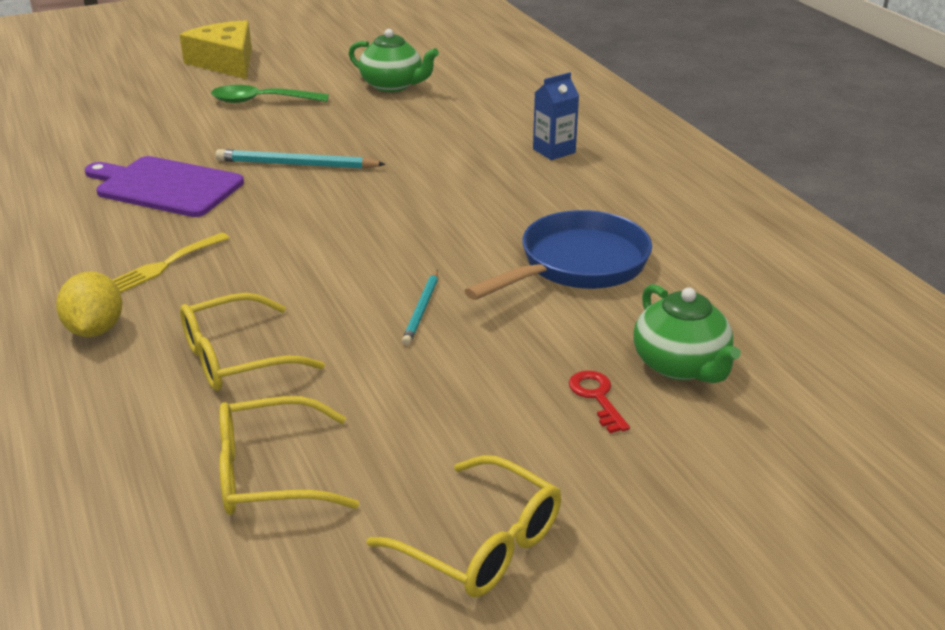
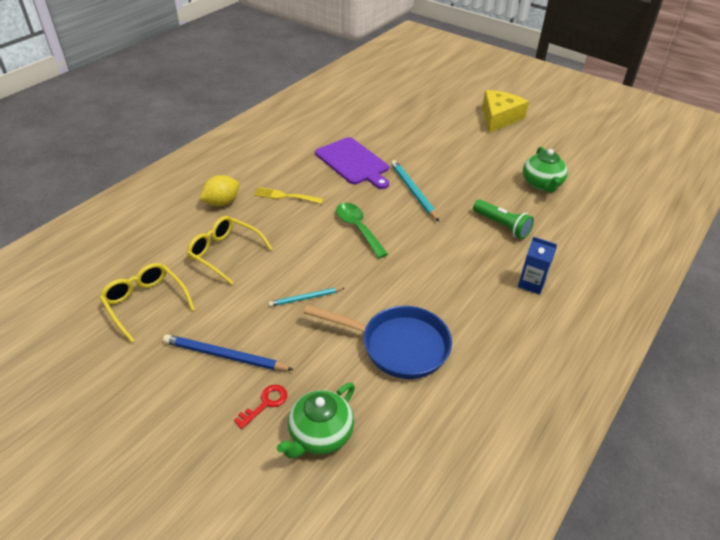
camera: 60 degrees right, 10 degrees up
purple cutting board [85,156,244,217] -> purple cutting board turned 150 degrees clockwise [315,137,389,189]
green spoon [211,85,329,103] -> green spoon moved to [336,203,388,258]
yellow glasses [366,455,561,597] -> none
none -> blue pencil [163,334,294,371]
none -> green flashlight [473,200,534,239]

